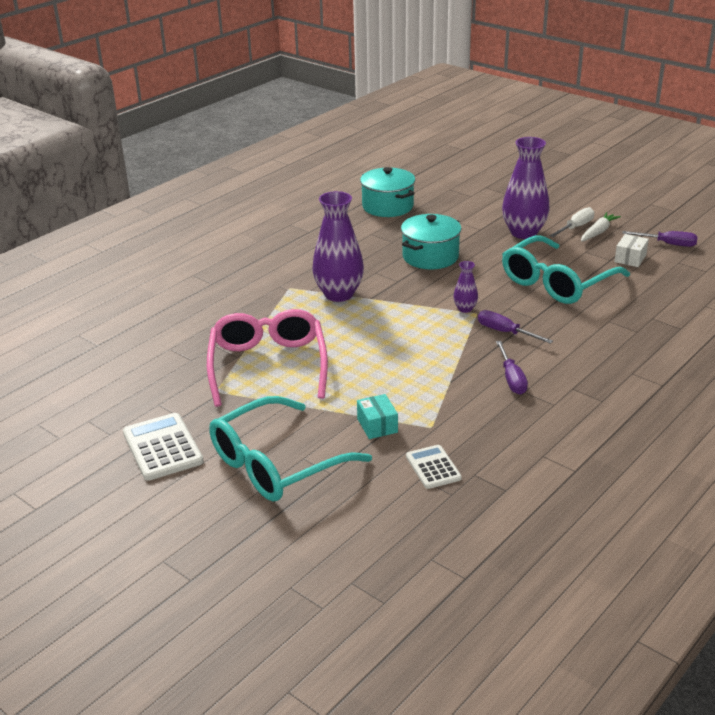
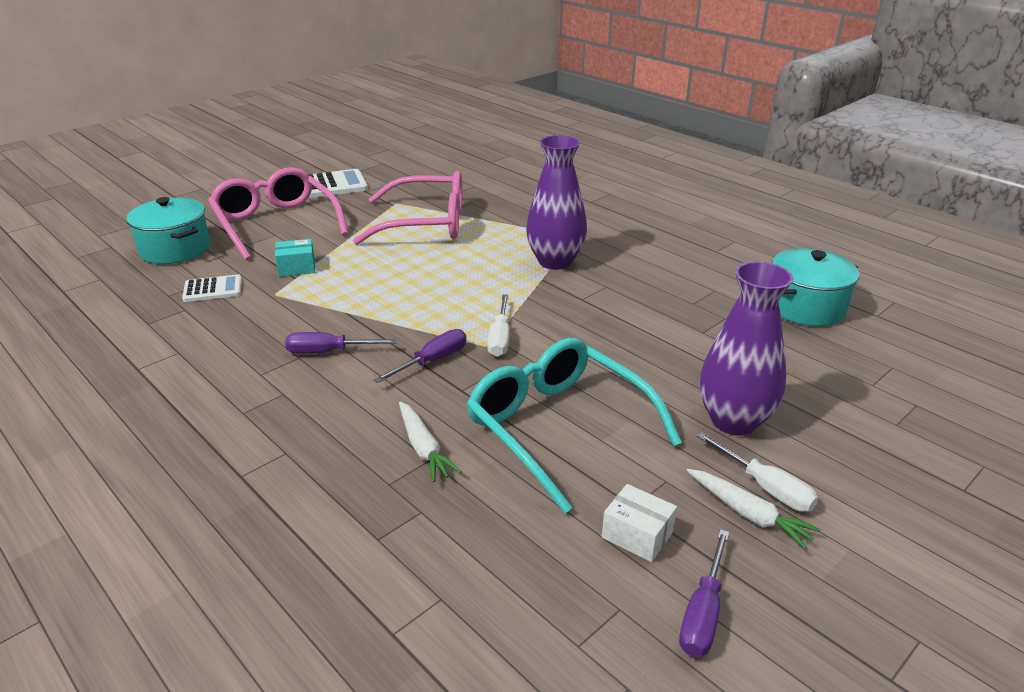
camera: 95 degrees right, 0 degrees up
turquoise glasses [209,396,372,502] -> pink glasses [208,167,348,260]
turquoise pot [401,214,462,269] -> turquoise pot moved to [126,197,210,264]
purple vase [453,261,478,313] -> white screwdriver [487,295,510,357]
none -> white carrot [399,401,462,482]

